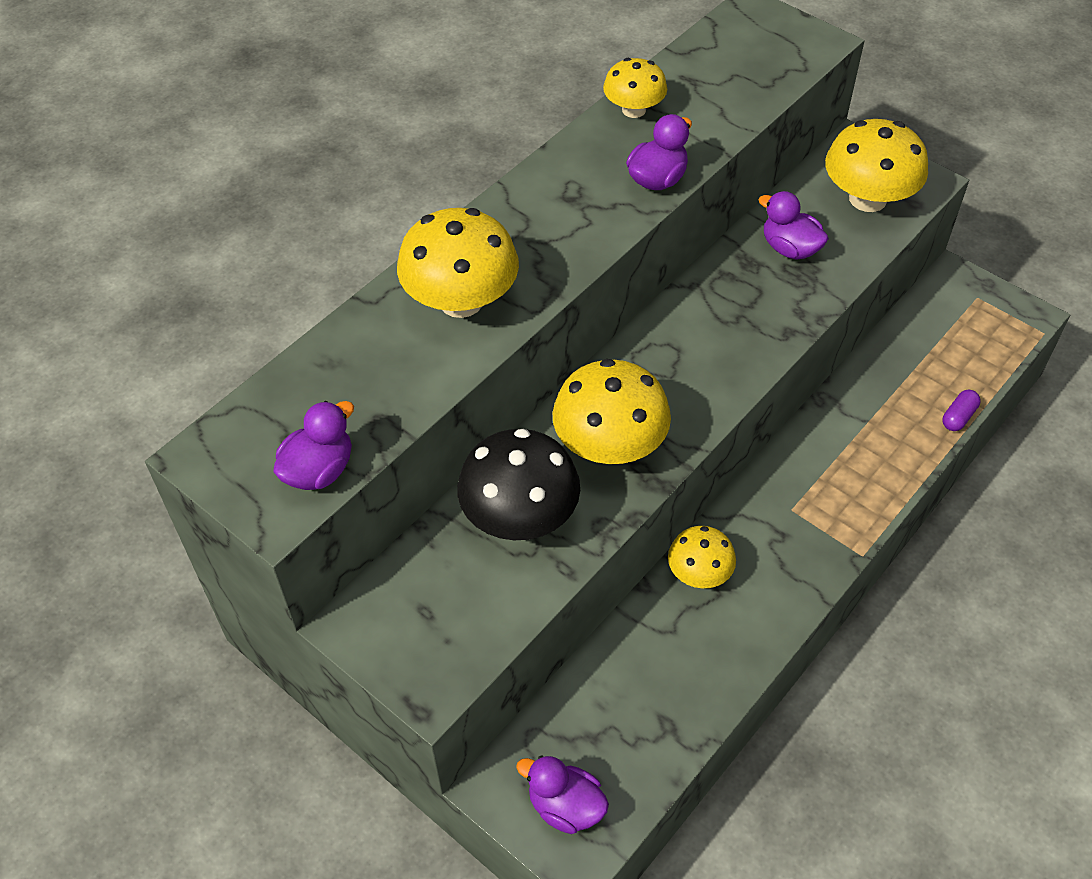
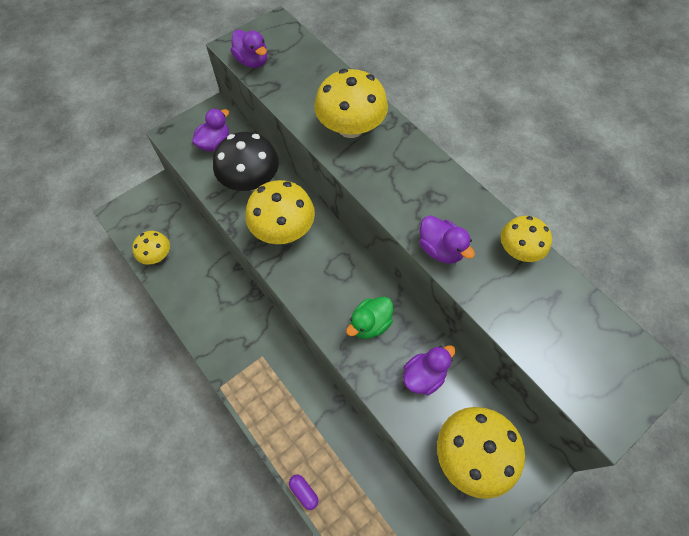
camera: 100 degrees right, 10 degrees up
purple duck [516,755,609,834] -> purple duck moved to [192,109,229,151]
yellow mushroom [668,526,736,588] -> yellow mushroom moved to [132,231,170,265]
none -> green duck [346,297,393,339]

